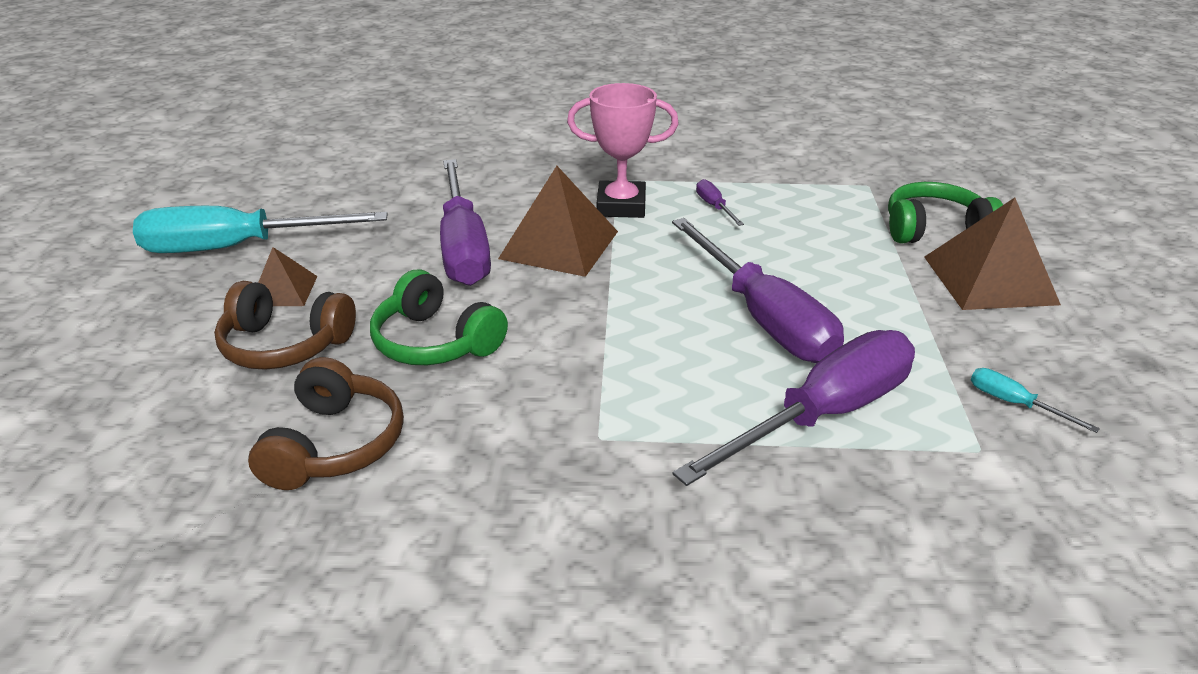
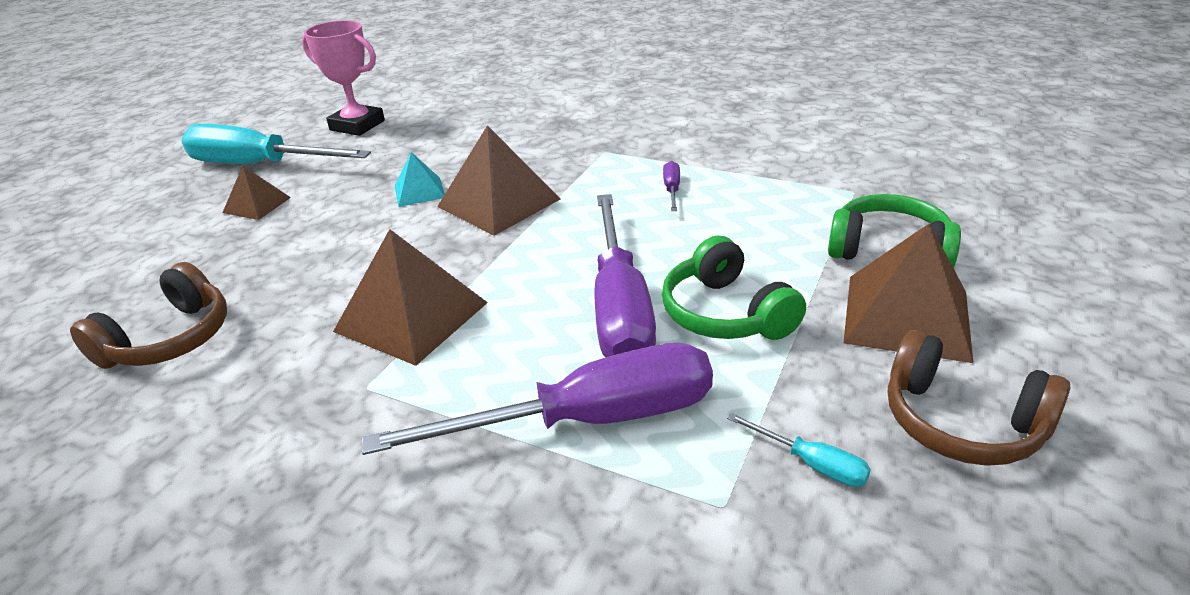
camera: 25 degrees right, 0 degrees up
brown headphones [214,281,356,370] -> brown headphones moved to [888,330,1070,466]
green headphones [370,269,508,365] -> green headphones moved to [662,236,806,340]
purple screwdriver [440,159,491,286] -> turquoise pyramid [395,152,445,207]
pink trophy [567,83,679,218] -> pink trophy moved to [302,20,385,136]
turquoise screwdriver [971,368,1100,433] -> turquoise screwdriver turned 150 degrees clockwise [727,413,871,487]
none -> brown pyramid [333,229,488,366]

